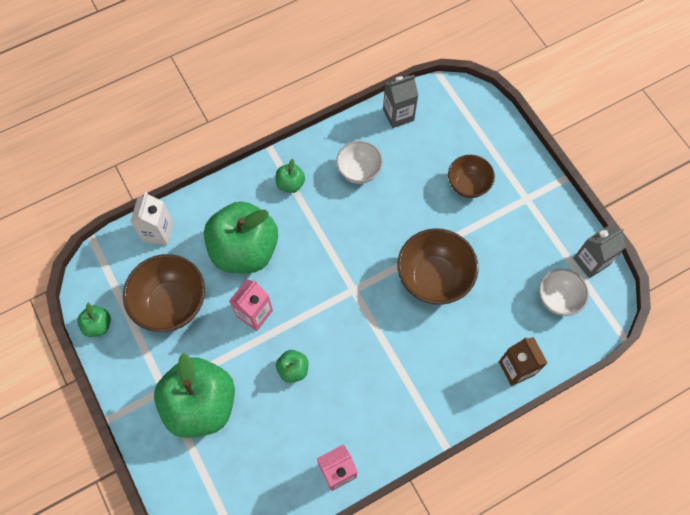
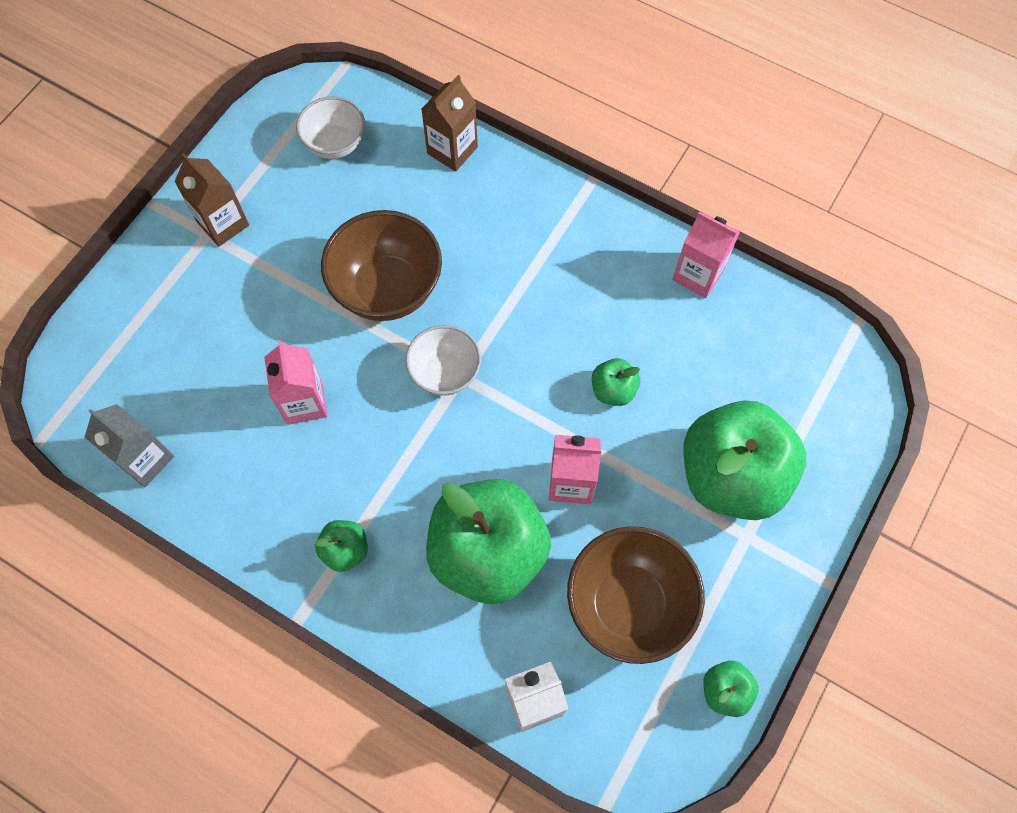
camera: 120 degrees left, 0 degrees up
white bowl [336,141,383,184] -> white bowl moved to [405,325,481,396]
brown bowl [448,155,495,198] -> none
grey carton [573,226,626,278] -> none
none -> brown carton [174,154,249,247]
none -> pink carton [264,340,328,425]

